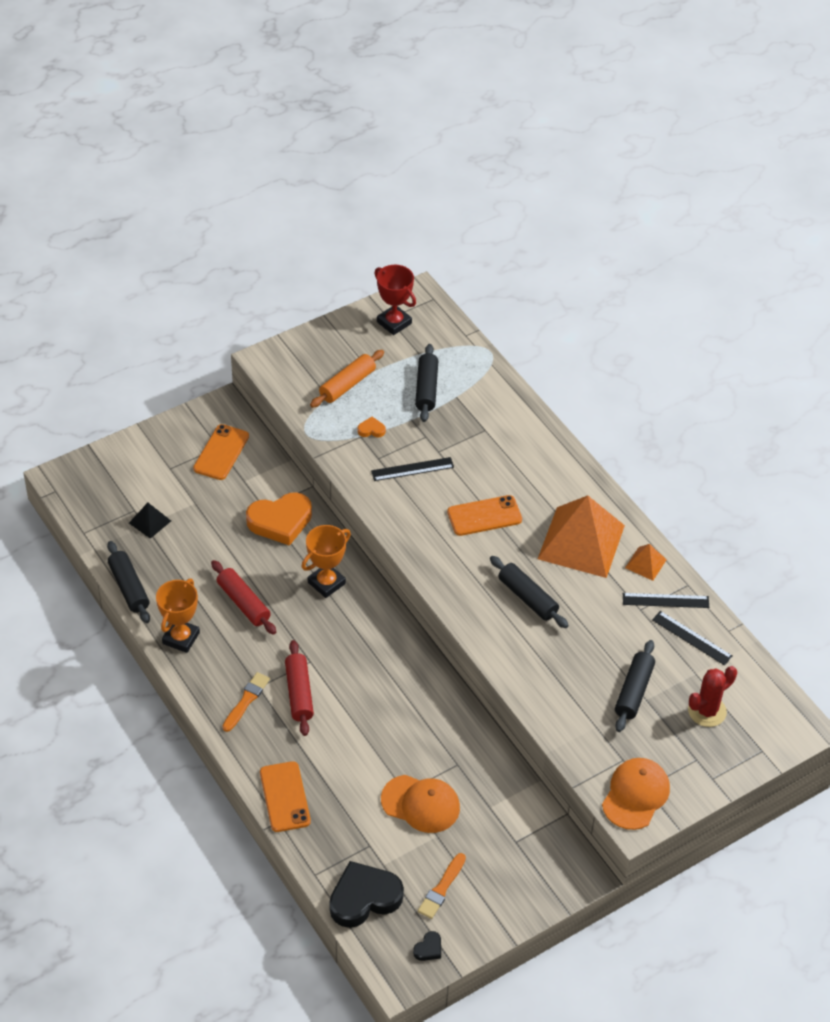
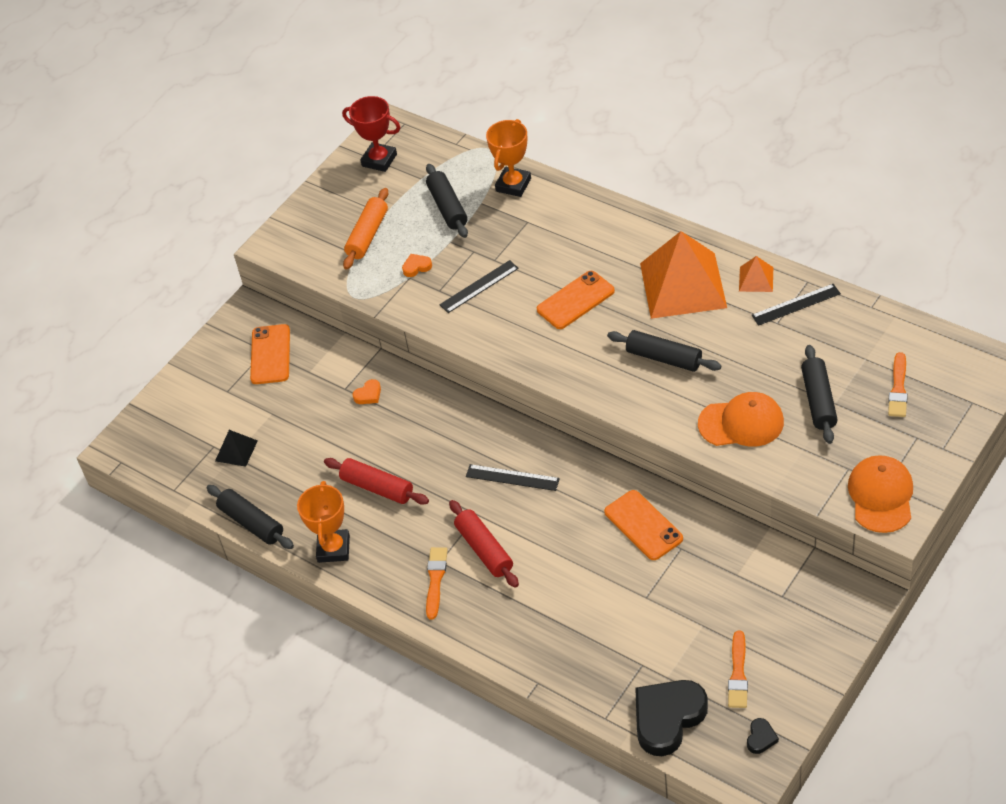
camera: 15 degrees left, 0 degrees up
orange heart [246,492,312,546] -> orange heart [353,379,381,404], size x0.43
orange phone [260,761,311,832] -> orange phone moved to [604,490,683,560]
orange trophy [302,525,351,598] -> orange trophy moved to [486,119,531,197]
orange cap [381,775,460,833] -> orange cap moved to [698,392,784,447]
black ruler [652,611,733,665] -> black ruler moved to [466,464,560,491]
red cactus [688,666,737,727] -> orange brush [888,352,908,417]

